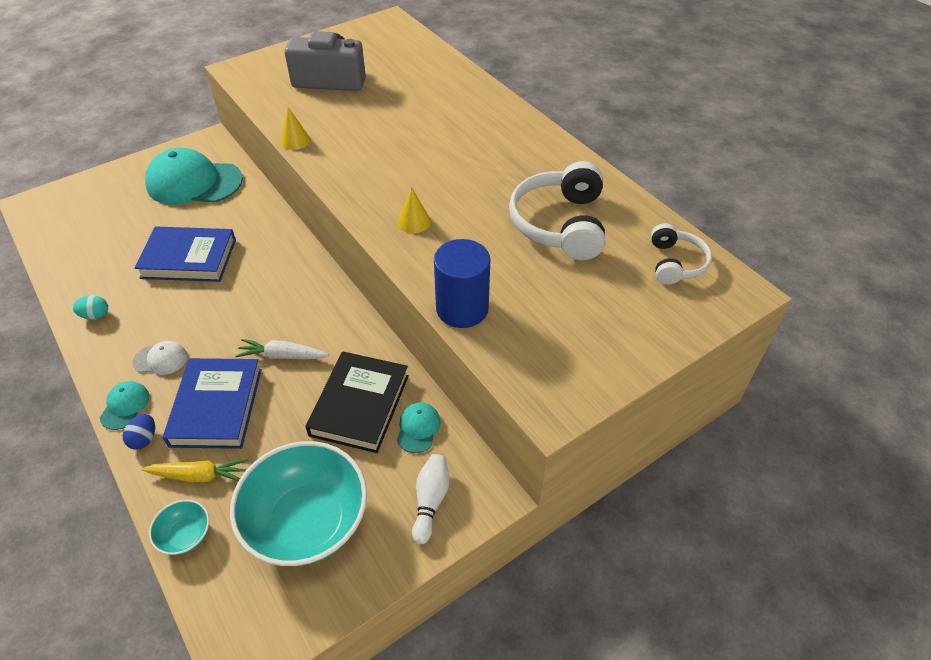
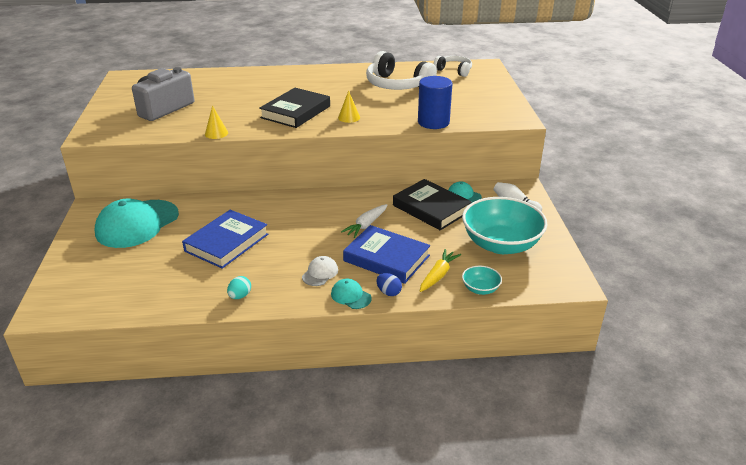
camera: 60 degrees left, 15 degrees down
none -> black book [259,88,330,128]

